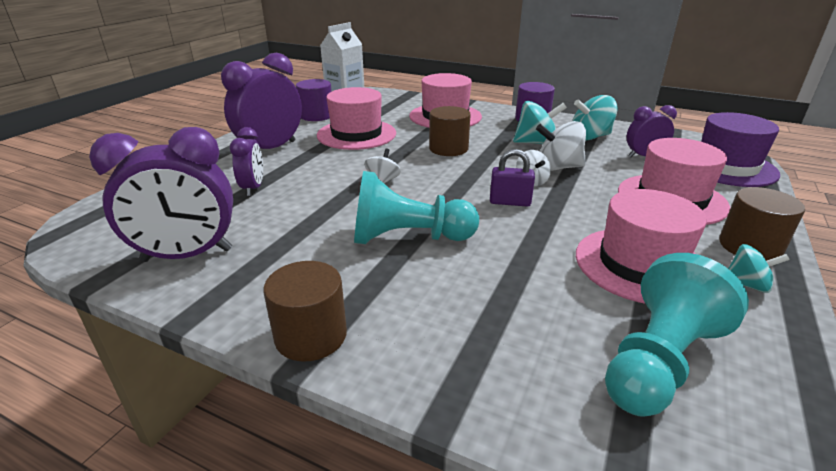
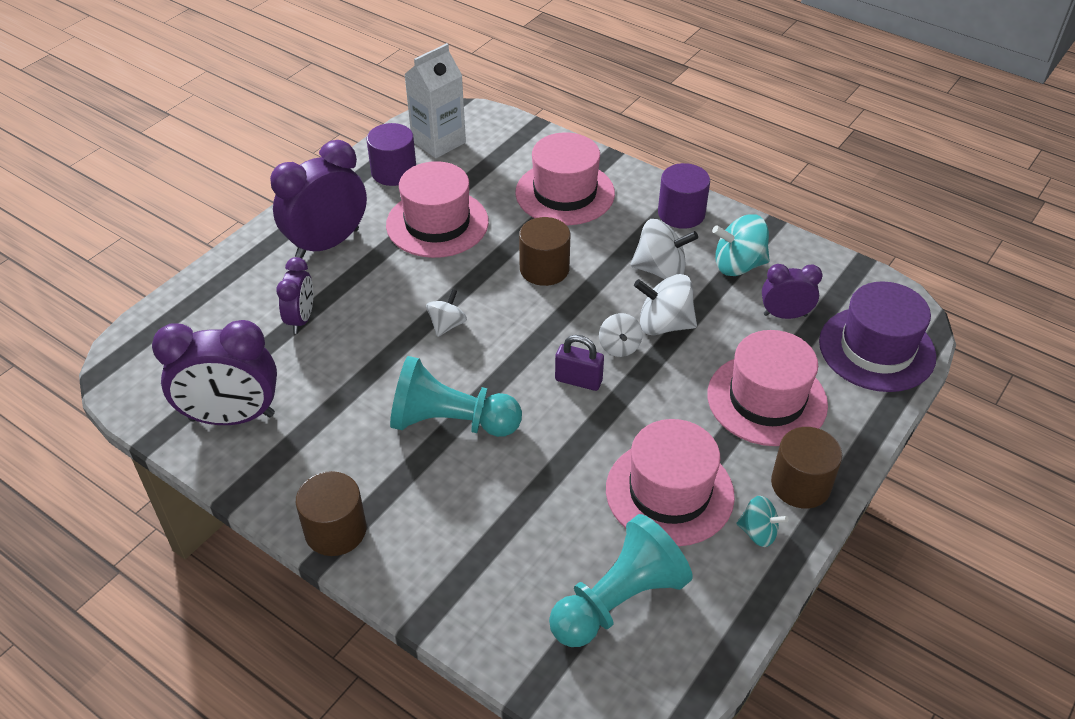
camera: 10 degrees right, 15 degrees up
turquoise spinning top [513,101,567,144] -> white spinning top [631,219,698,279]

